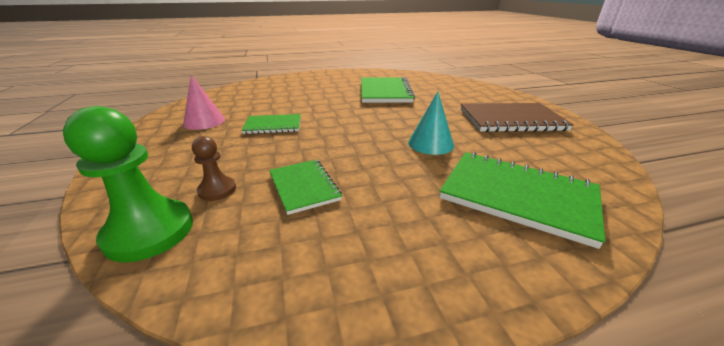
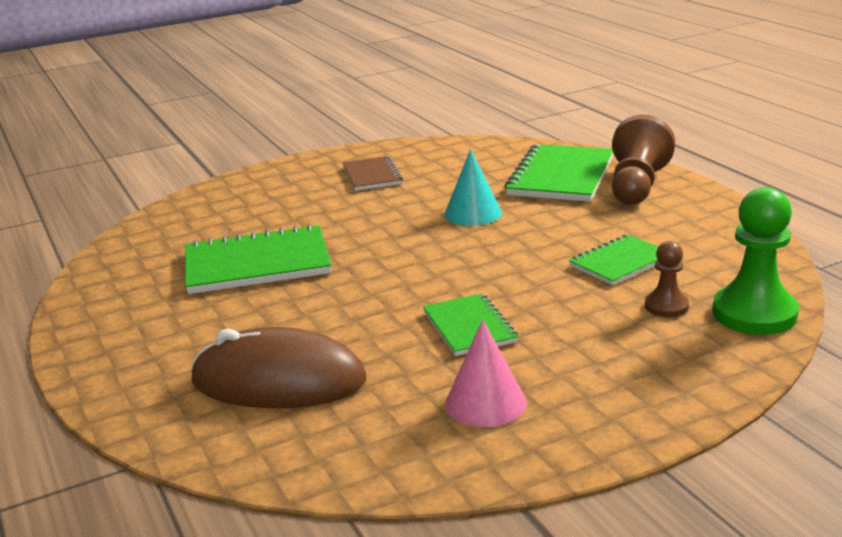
camera: 100 degrees left, 5 degrees down
brown notebook [461,103,574,132] -> brown notebook [342,156,403,191], size x0.59
none -> brown mouse [191,327,367,408]
none -> brown pawn [612,114,675,205]

